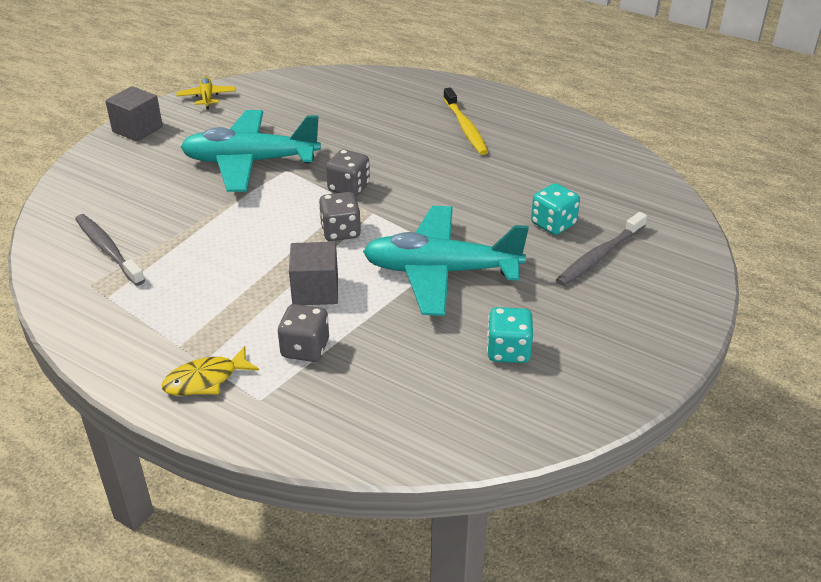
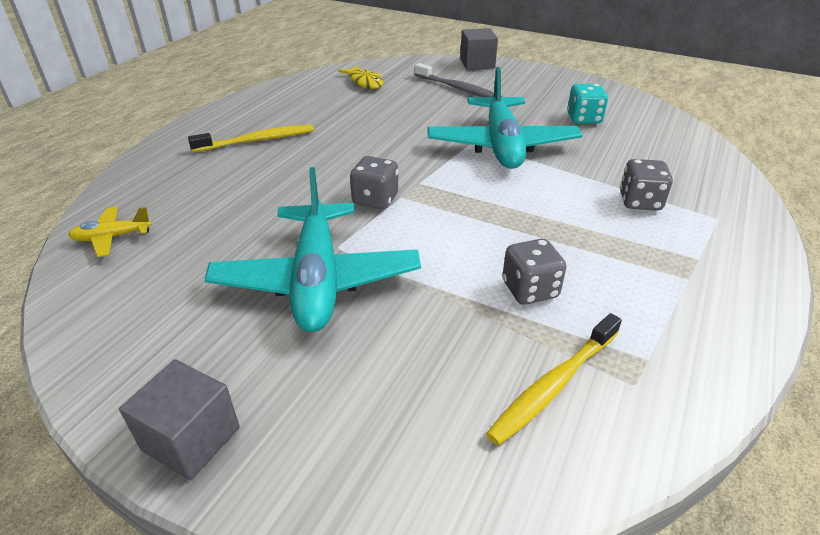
camera: 95 degrees left, 0 degrees up
grey toothbrush [75,214,145,286] -> yellow toothbrush [486,313,622,445]
yellow fish [162,346,259,396] -> yellow fish moved to [338,65,384,89]
yellow plane [176,77,236,109] -> yellow plane moved to [68,207,152,257]
grey cube [289,242,338,305] -> grey cube moved to [460,28,498,70]
grey dice [319,192,361,241] -> grey dice moved to [502,239,567,305]
turquoise dice [531,183,580,235] -> none

